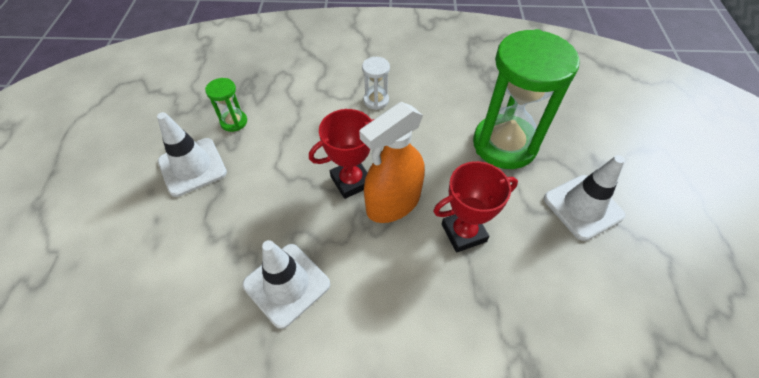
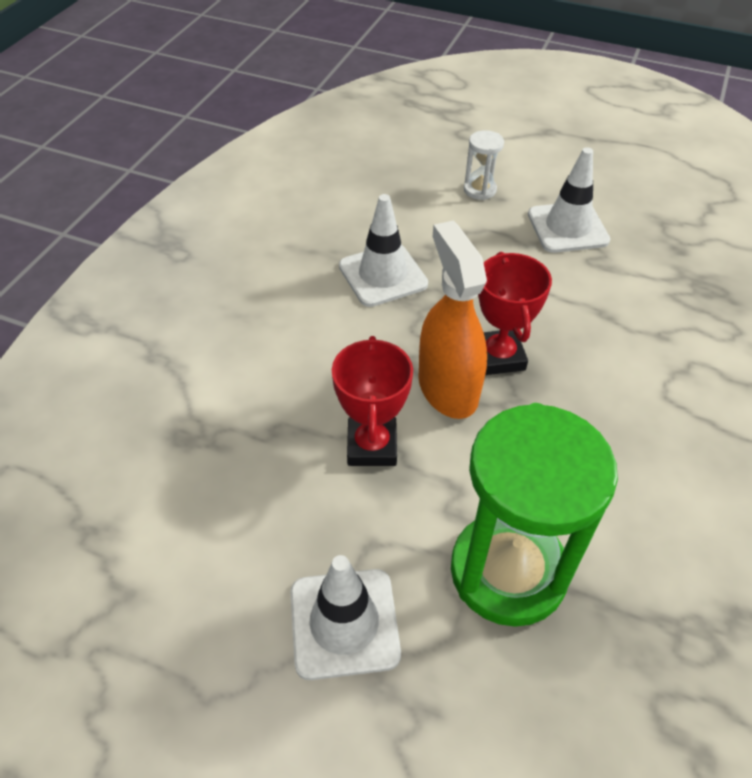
camera: 110 degrees right, 5 degrees down
green hourglass [205,78,247,132] -> none
white hourglass [362,57,390,110] -> white hourglass moved to [464,130,504,200]

